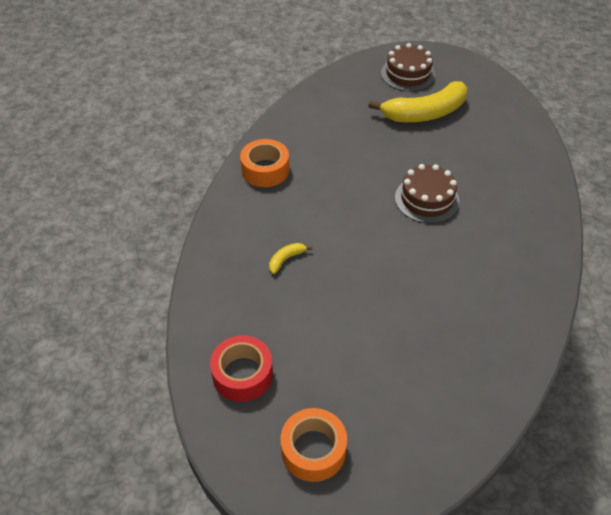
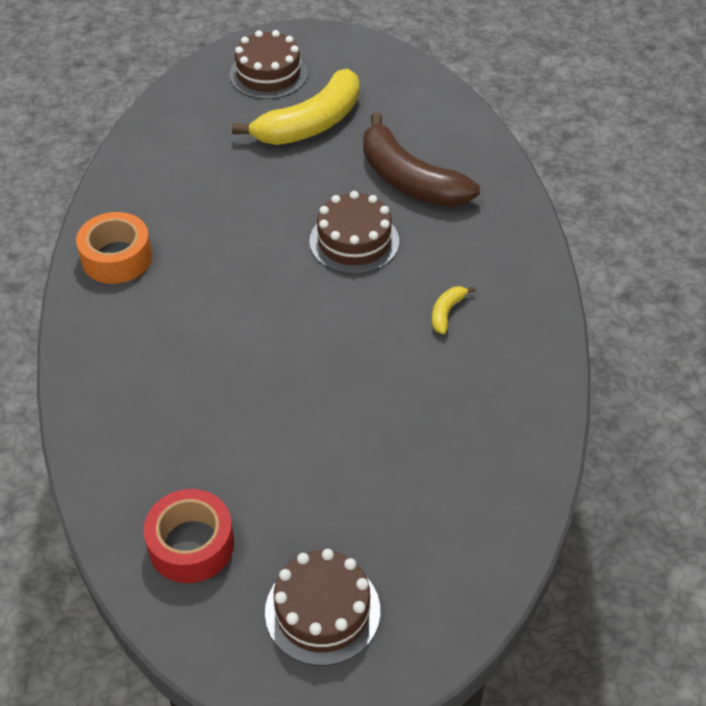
camera: 20 degrees left, 0 degrees up
yellow banana [269,243,312,274] -> yellow banana moved to [432,286,476,335]
orange tape [281,408,347,482] -> brown cake [265,549,380,666]
none -> brown banana [363,112,480,207]

